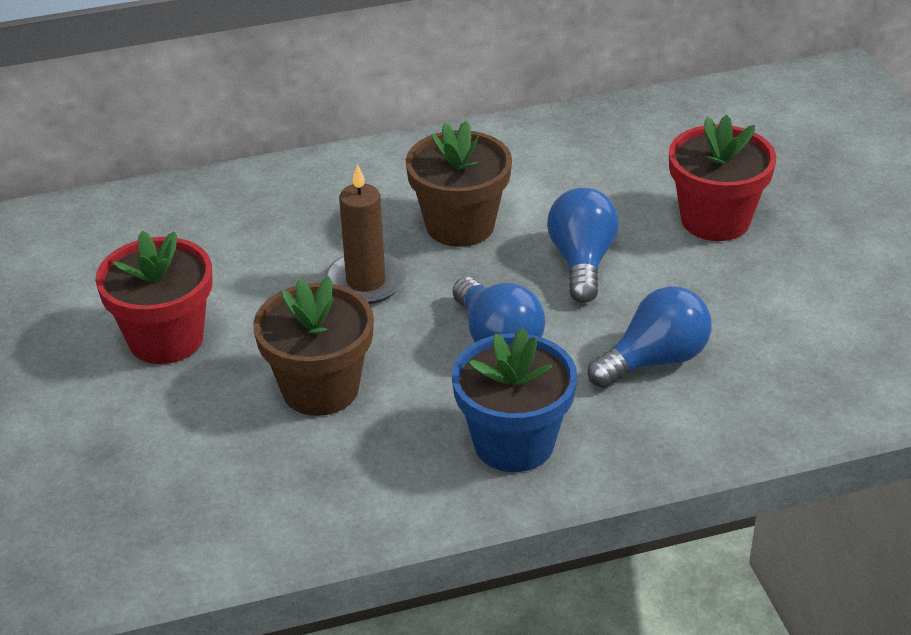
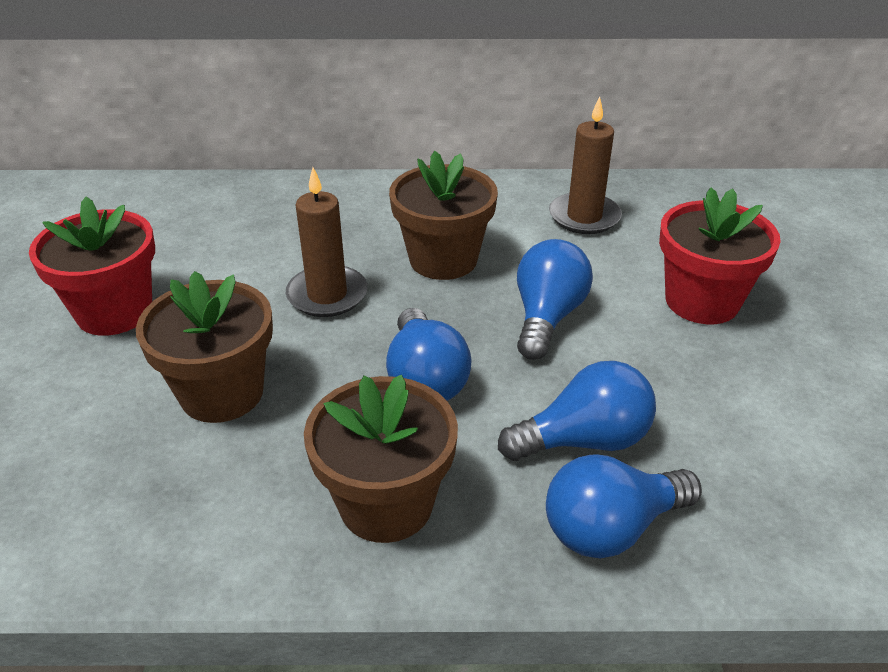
camera: 15 degrees right, 0 degrees up
blue flower pot [452,327,577,472] -> brown flower pot [304,375,458,543]
none -> blue light bulb [546,454,702,558]
none -> brown candle [549,97,622,234]

